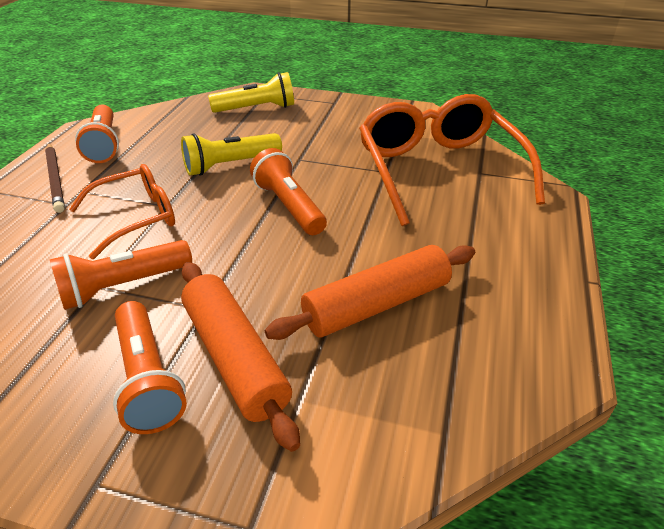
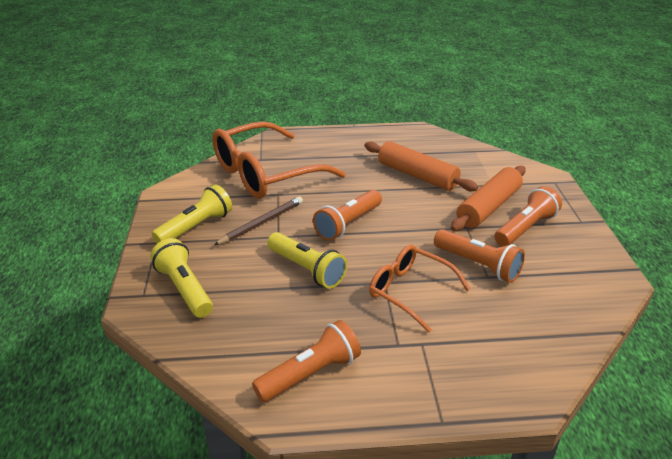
camera: 110 degrees left, 5 degrees down
brown pencil [45,143,65,213] -> brown pencil moved to [214,197,303,245]
none -> yellow flashlight [152,184,232,243]

